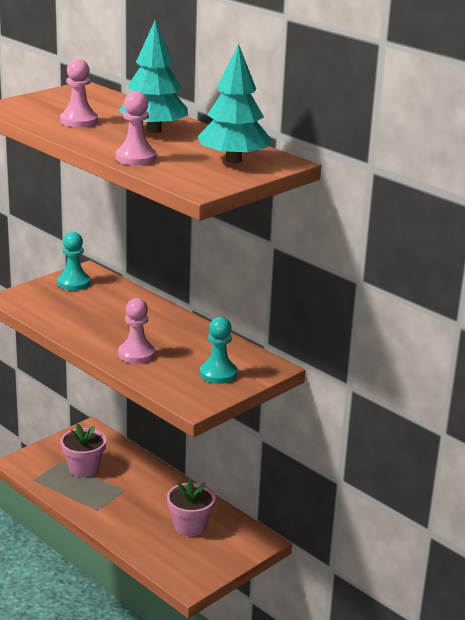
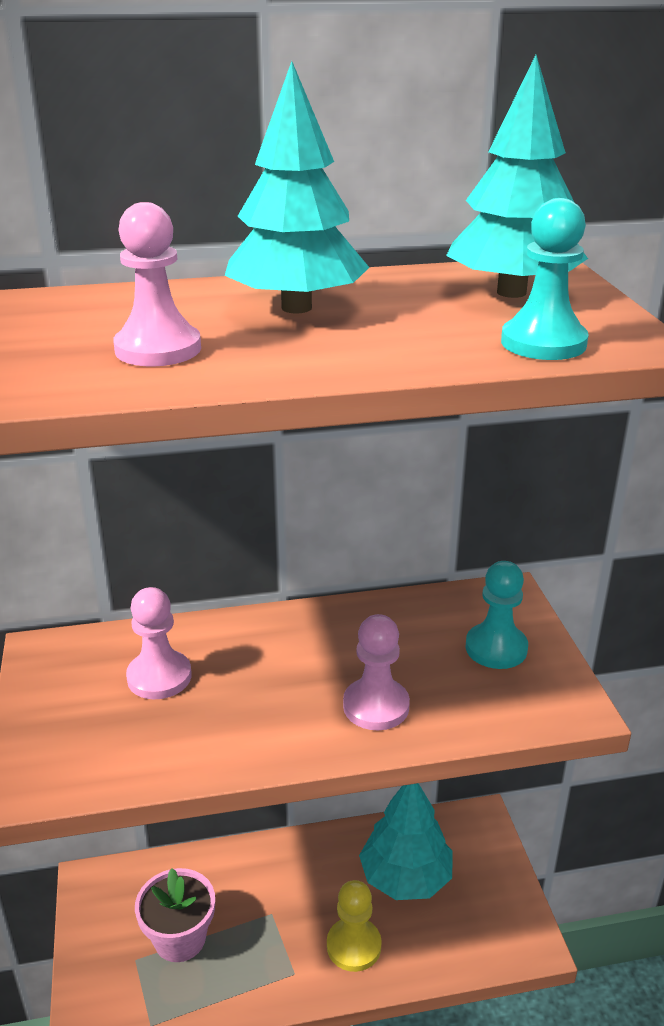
camera: 55 degrees left, 5 degrees up
turquoise pawn [57,232,90,291] -> turquoise pawn moved to [501,198,589,360]
pink pawn [116,91,156,165] -> pink pawn moved to [126,587,192,699]
pink flower pot [167,479,216,536] -> turquoise tree [359,783,453,900]
none -> yellow pawn [327,880,382,972]

